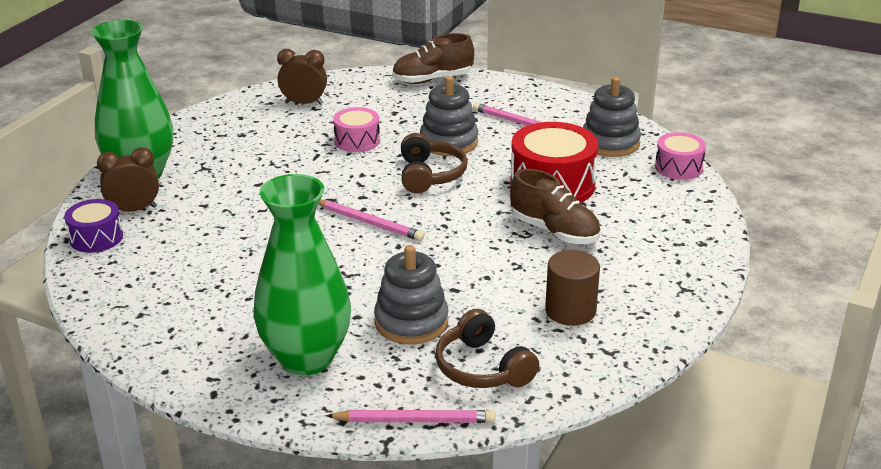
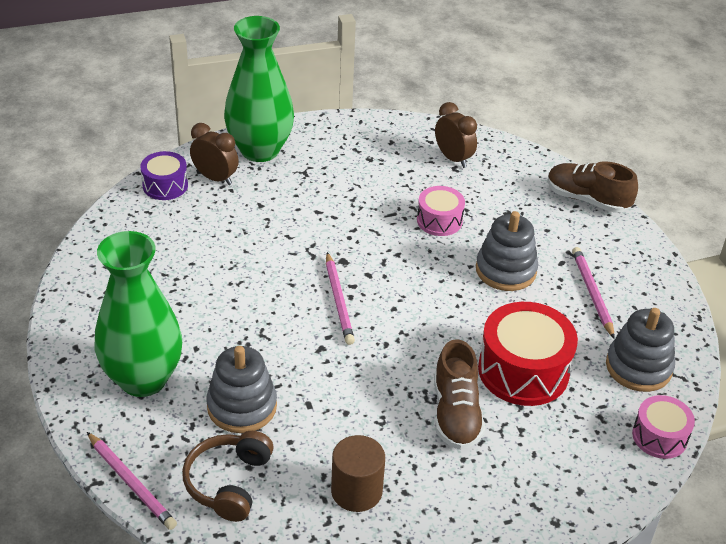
camera: 45 degrees right, 10 degrees up
brown headphones [401,133,468,194] -> none

